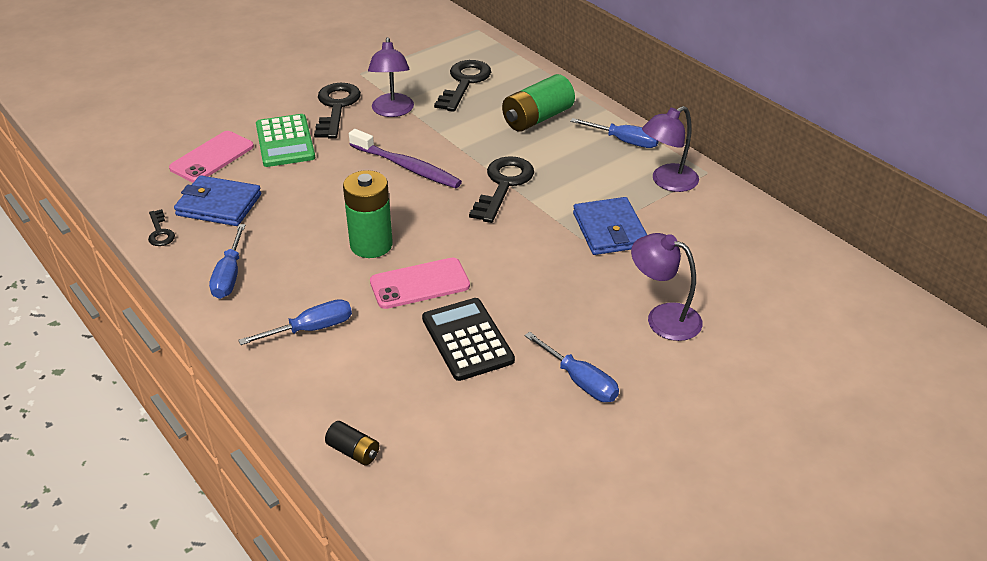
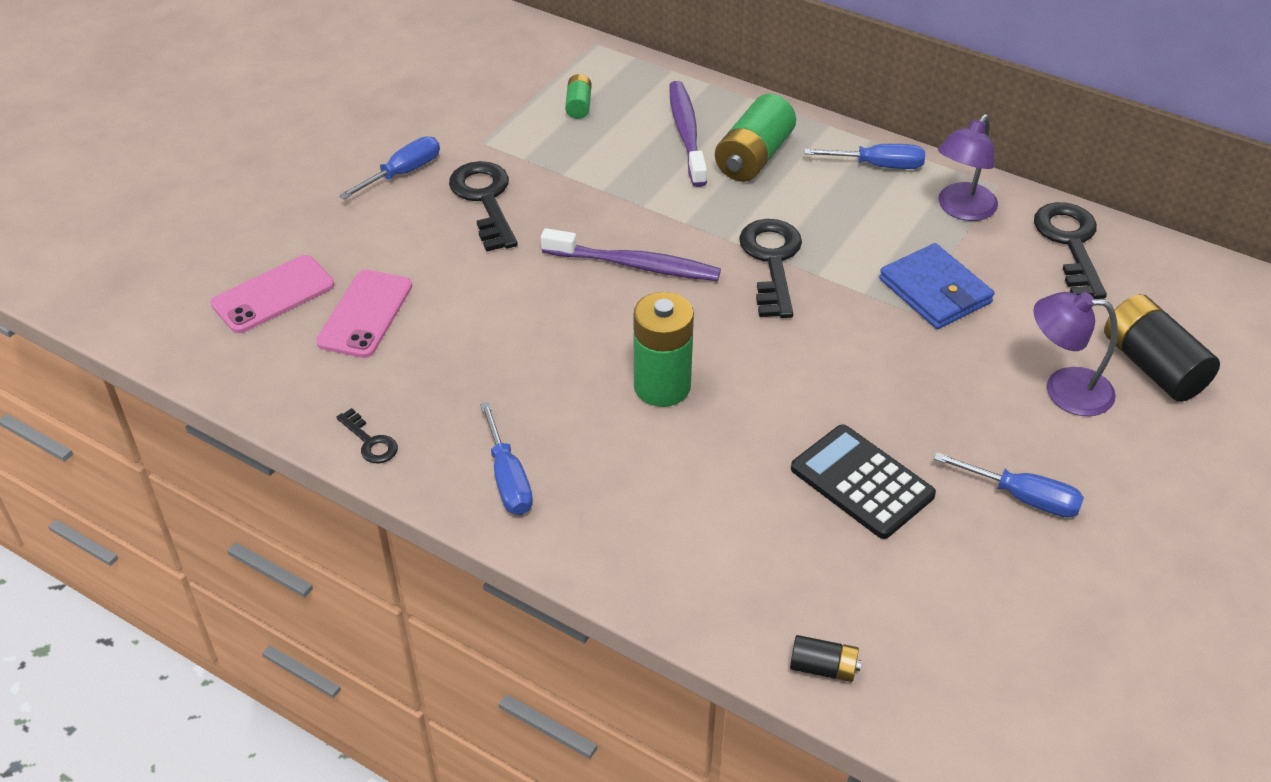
camera: 20 degrees left, 5 degrees up
blue wallet [174,175,261,226] -> none
blue screwdriver [238,299,352,345] -> blue screwdriver moved to [339,136,440,200]
green calculator [256,114,315,167] -> none
purple lamp [368,37,414,117] -> none
pink phone [370,258,470,309] -> pink phone moved to [211,255,334,333]
black key [434,60,491,112] -> black key moved to [1034,202,1107,299]
none -> green battery [565,74,592,119]
none -> purple toothbrush [669,81,707,187]
none -> black battery [1104,294,1220,402]

